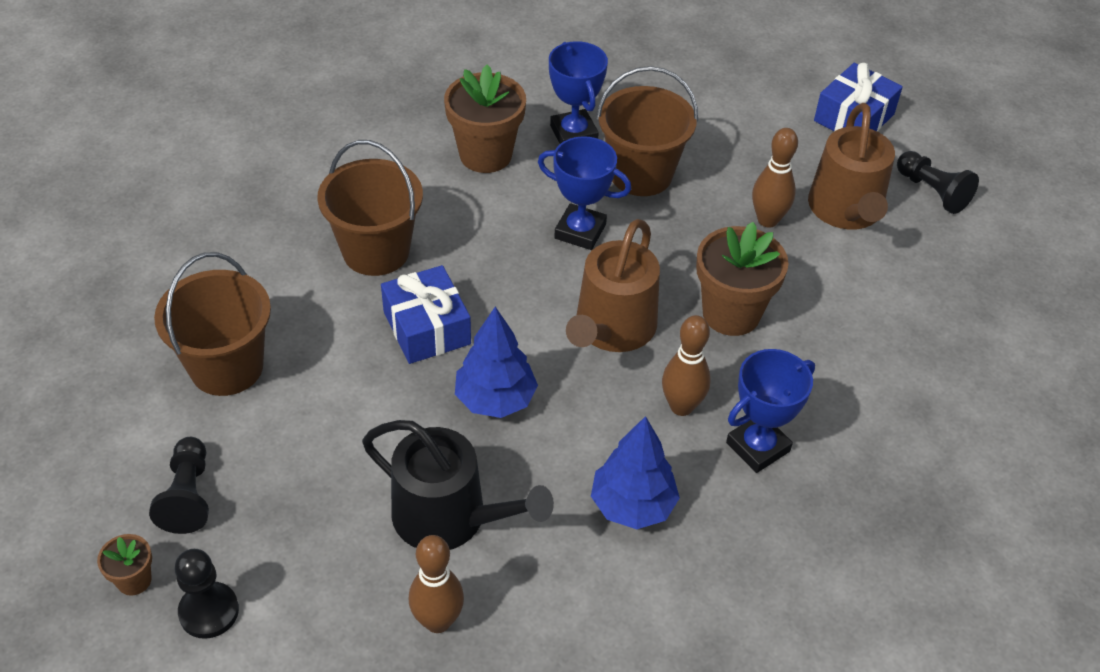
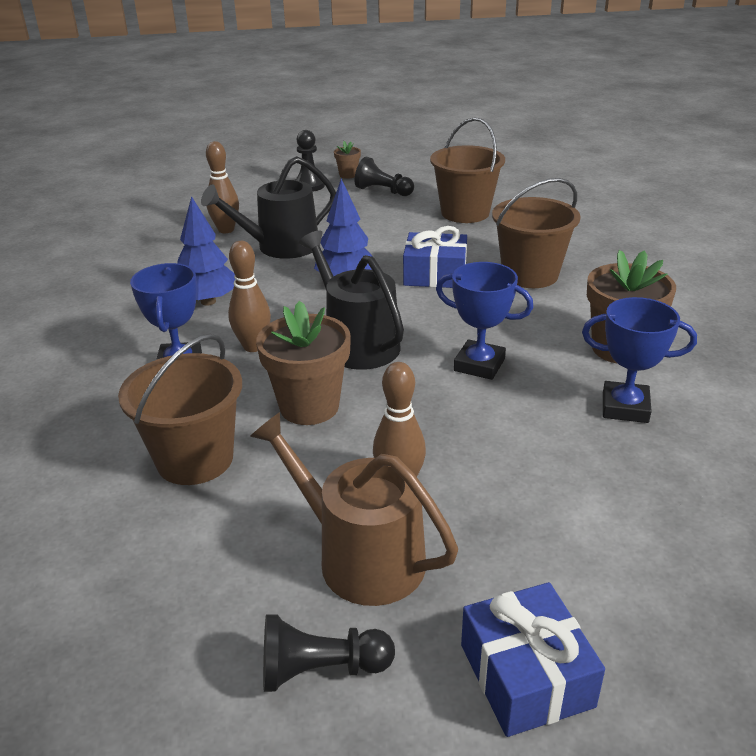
camera: 125 degrees right, 15 degrees down
blue trophy [538,136,631,250] -> blue trophy turned 60 degrees clockwise [436,262,534,380]
brown watering can [566,219,660,352] -> black watering can [299,230,404,370]
brown bucket [596,66,698,196] -> brown bucket moved to [118,334,242,485]

